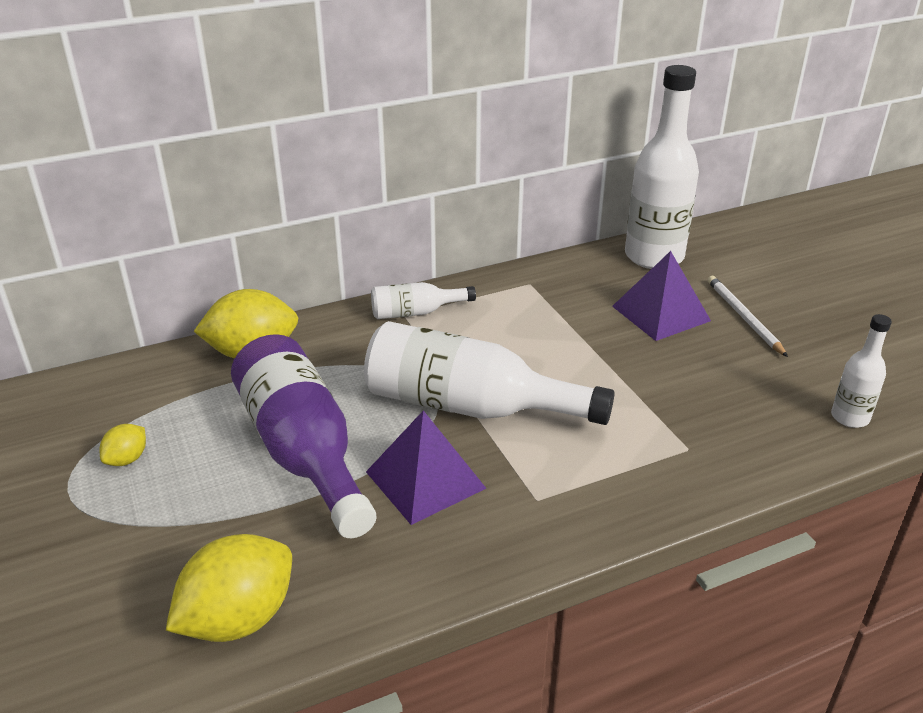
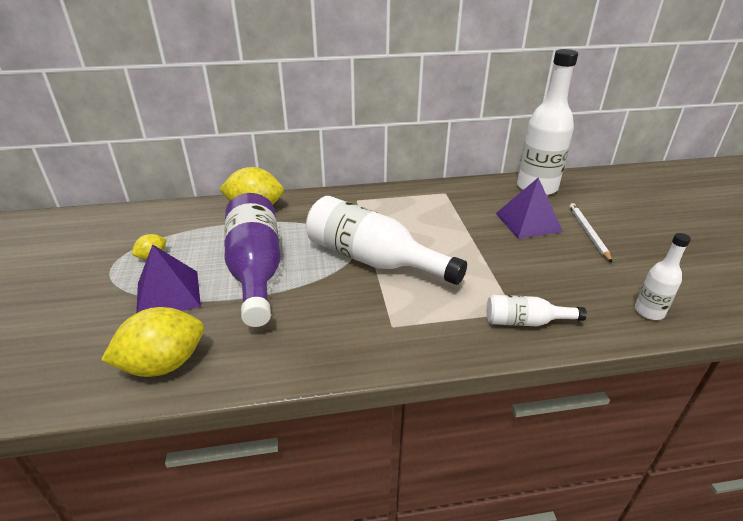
camera: 15 degrees right, 0 degrees up
purple pyramid [366,410,487,525] -> purple pyramid moved to [136,244,201,313]
white bottle [371,282,476,319] -> white bottle moved to [487,295,587,326]

